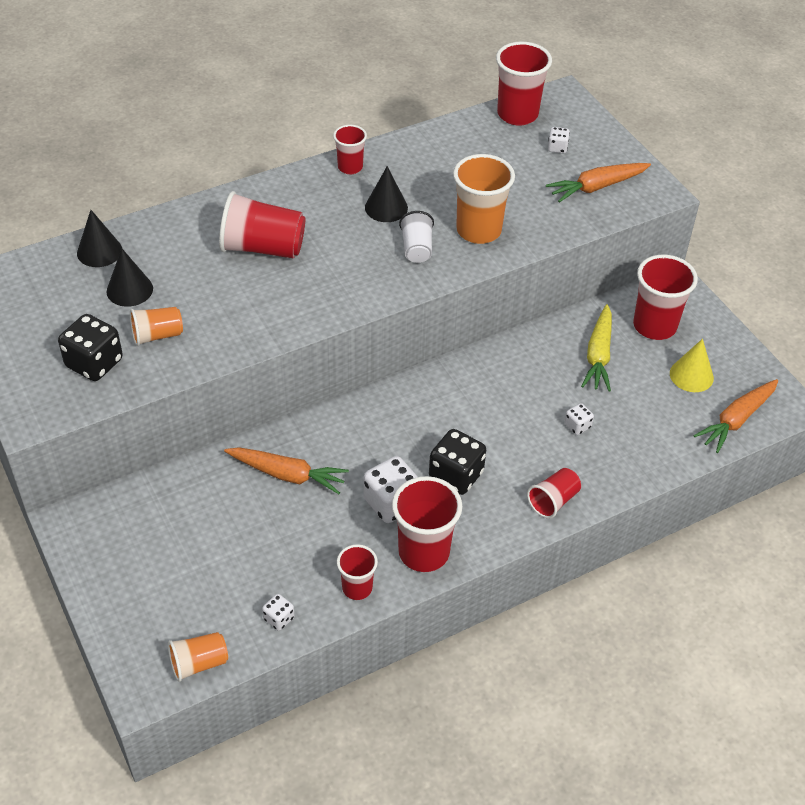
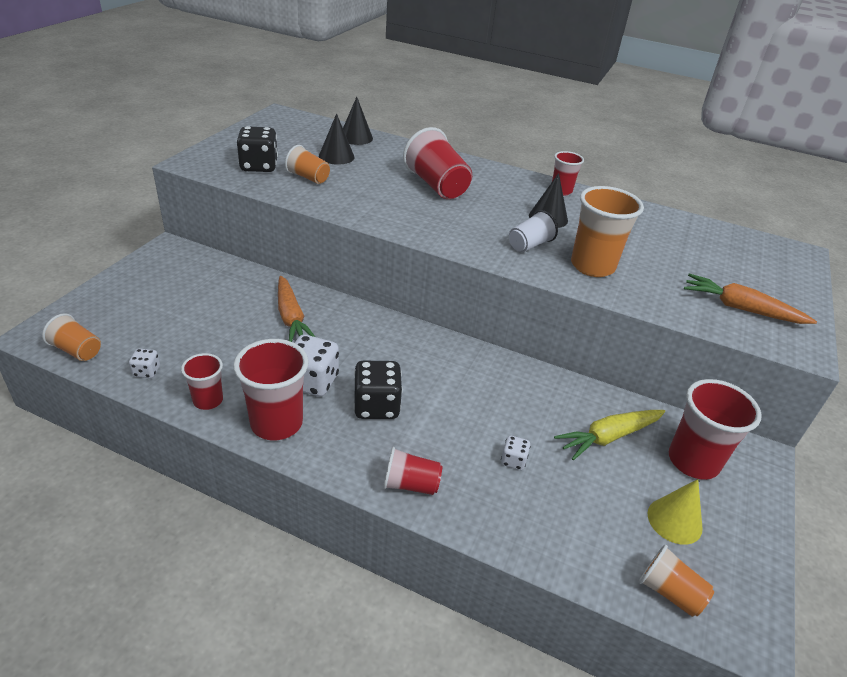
camera: 50 degrees right, 10 degrees down
red cup [496,42,552,126] -> none
white dice [548,127,570,153] -> none
orange carrot [693,379,778,453] -> orange cup [639,545,714,617]

